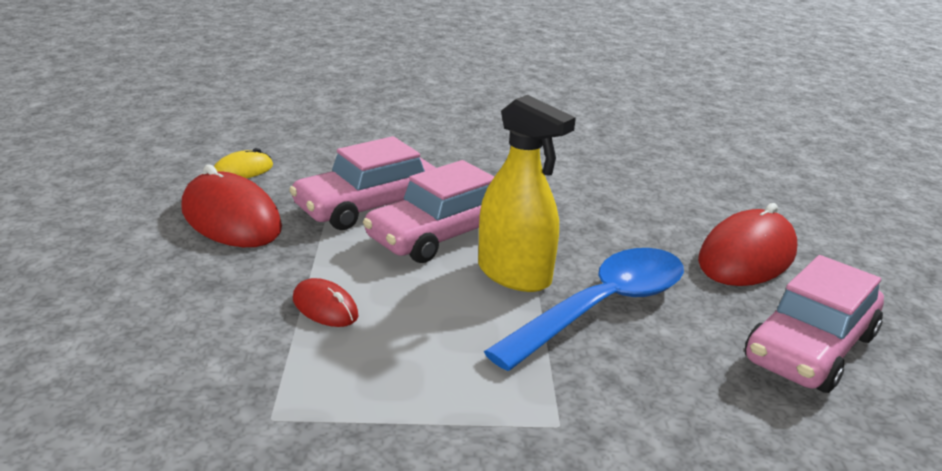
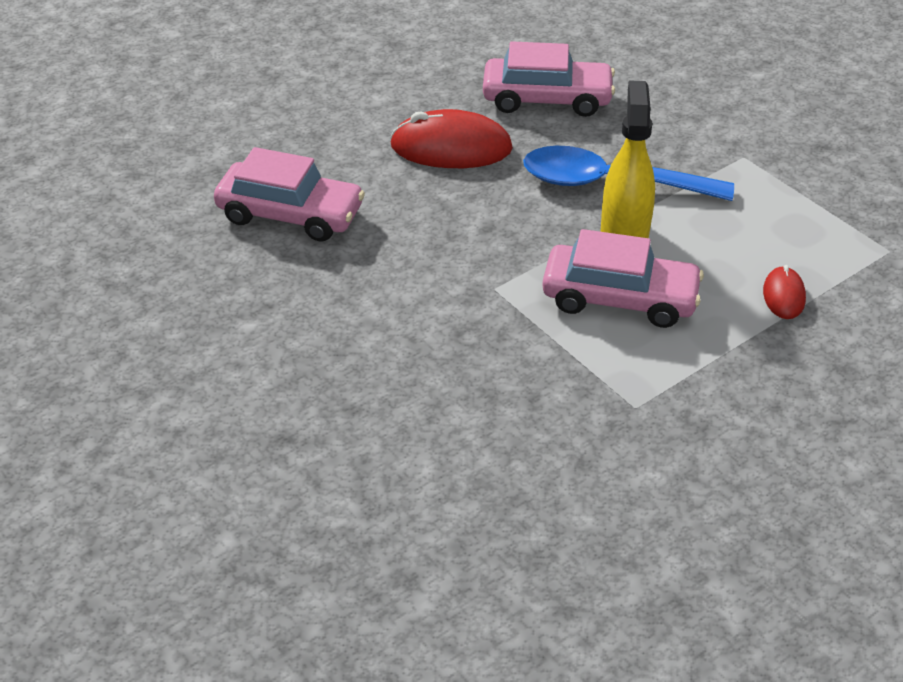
camera: 125 degrees left, 15 degrees up
red mouse [181,165,282,247] -> none
yellow mouse [214,148,273,178] -> none
pink car [289,136,436,230] -> pink car moved to [214,147,365,241]

